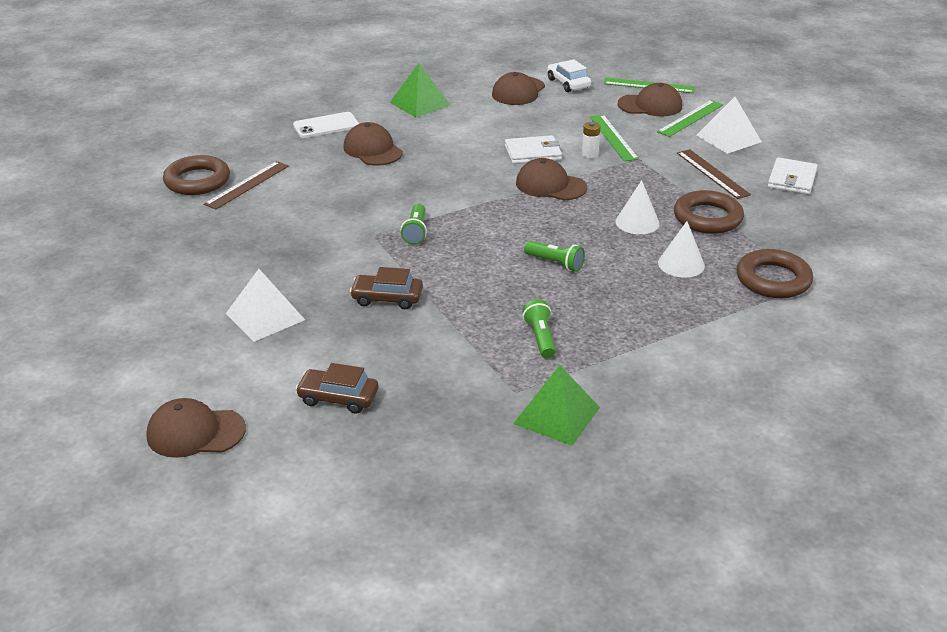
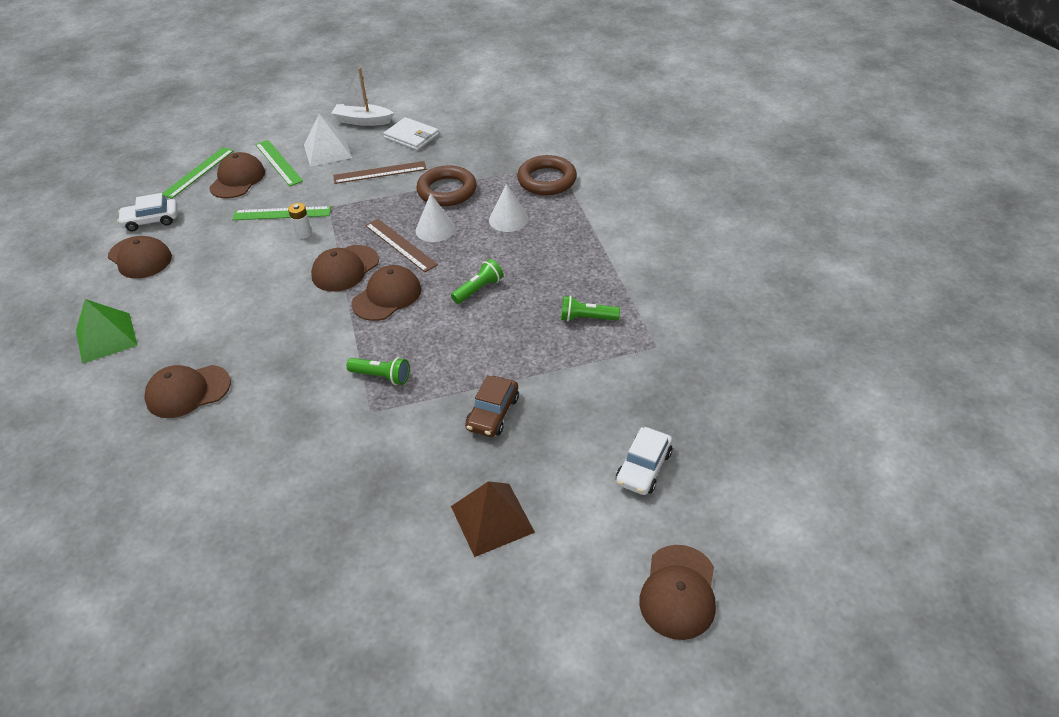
camera: 75 degrees left, 10 degrees up
brown ring [163,155,230,195] -> none
brown ruler [204,161,289,209] -> brown ruler moved to [365,219,438,272]
white pyramid [226,269,305,342] -> brown pyramid [451,481,535,557]
white phone [293,112,359,138] -> none
brown car [295,363,378,414] -> white car [616,427,672,495]
white wallet [505,135,562,164] -> none
green pyramid [513,365,600,446] -> none
none -> white boat [331,67,394,126]
none -> brown cap [352,265,421,321]

